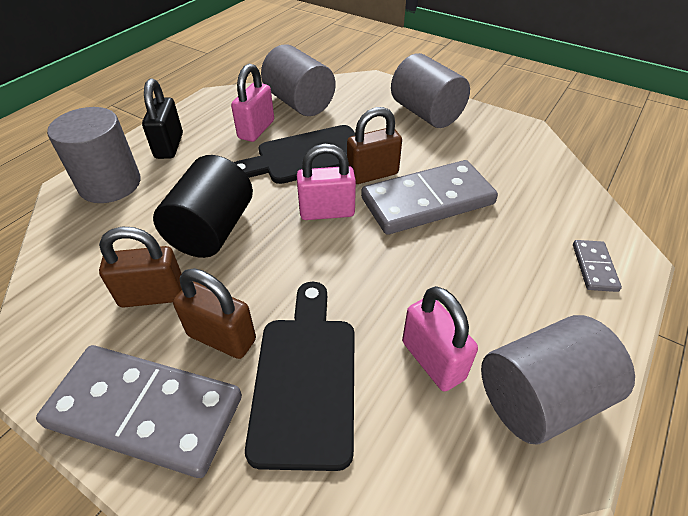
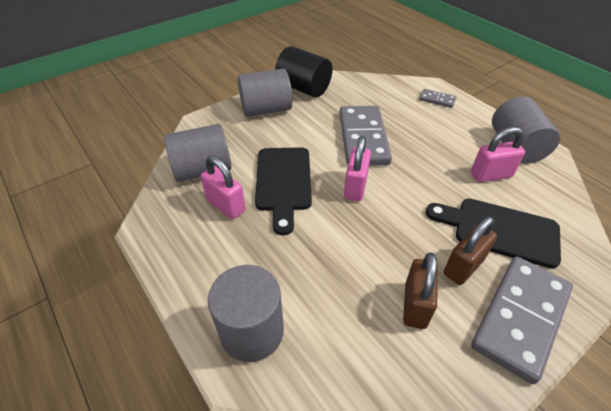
camera: 70 degrees left, 0 degrees up
black padlock [142,78,183,159] -> none
black cylinder [153,155,253,258] -> black cylinder moved to [275,46,332,97]
brown padlock [347,107,402,184] -> none

